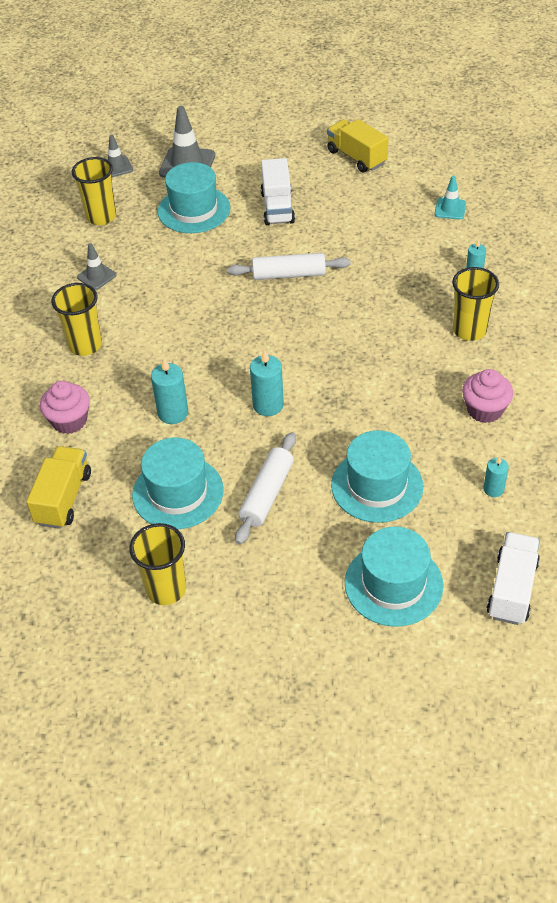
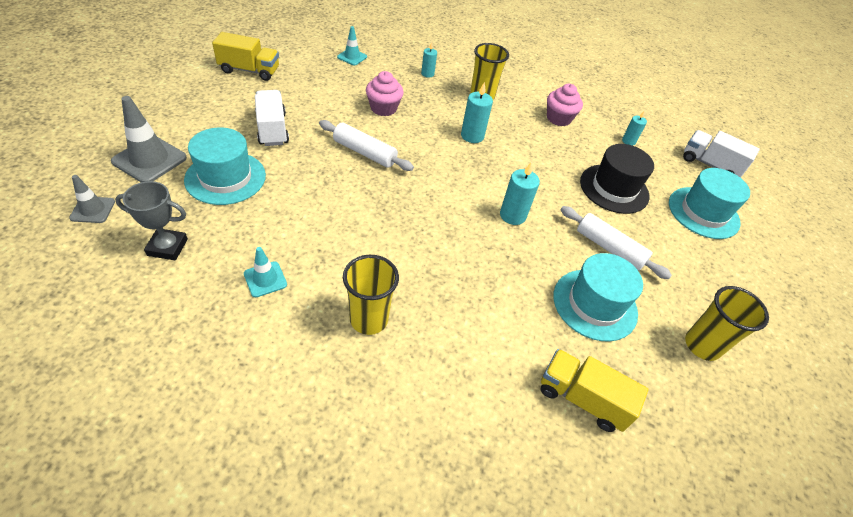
camera: 80 degrees left, 0 degrees up
pink cupcake [40,381,90,434] -> pink cupcake moved to [366,71,404,116]
yellow cup [72,157,116,225] -> grey trophy [115,181,188,260]
grey traffic cone [77,243,117,290] -> turquoise traffic cone [244,247,287,297]
turquoise candle [151,358,188,424] -> turquoise candle moved to [461,82,493,143]
white rolling pin [227,253,350,280] -> white rolling pin turned 75 degrees counterclockwise [319,120,414,171]
white truck [261,158,295,225] -> white truck turned 120 degrees counterclockwise [255,90,289,146]
yellow truck [327,119,389,172] -> yellow truck turned 150 degrees counterclockwise [212,32,279,81]
turquoise hat [331,430,423,523] -> black hat [580,144,654,214]

